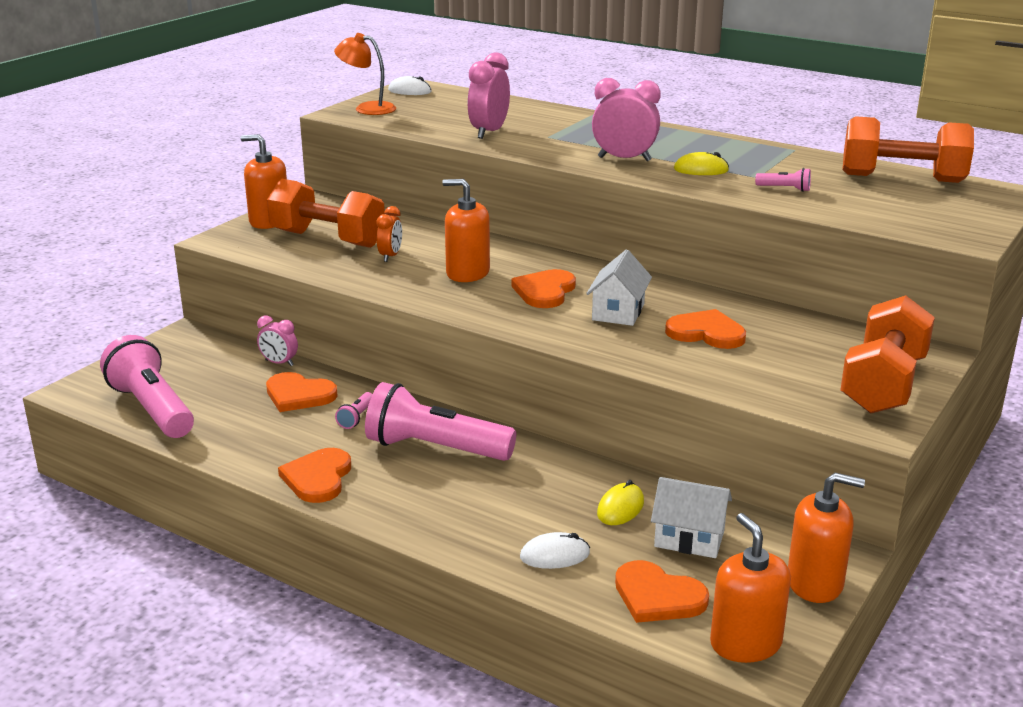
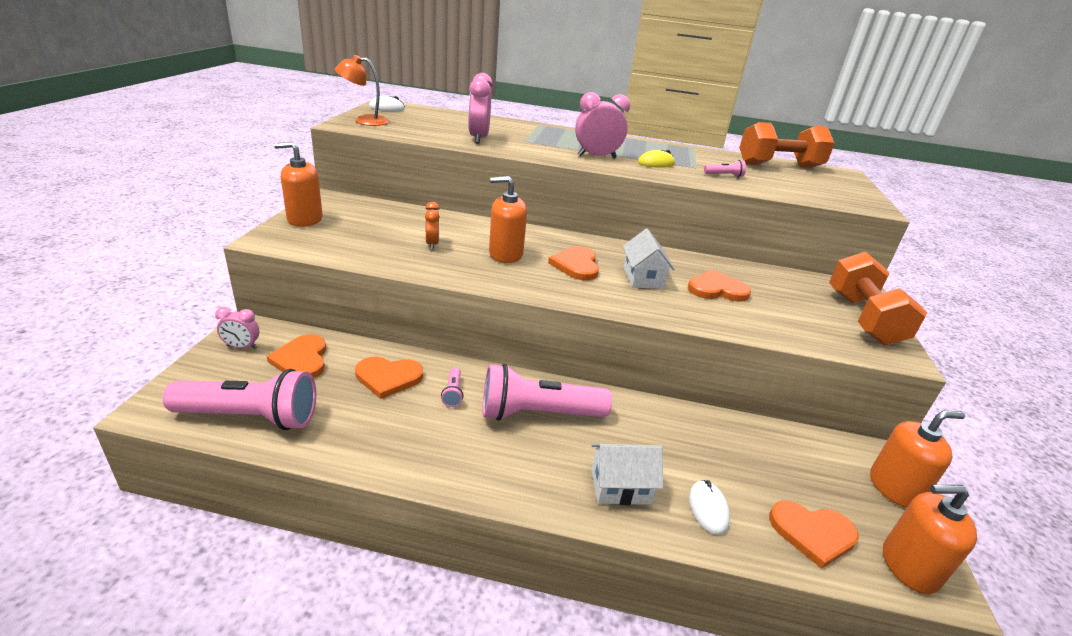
camera: 25 degrees left, 5 degrees up
pink flashlight [100,335,194,438] -> pink flashlight turned 150 degrees clockwise [163,369,316,430]
pink clock [257,315,298,366] -> pink clock moved to [215,307,259,349]
orange dumbbell [267,179,385,248] -> none
orange heart [278,448,351,503] -> orange heart moved to [267,334,326,378]
white mouse [520,532,590,569] -> white mouse turned 60 degrees counterclockwise [689,480,730,535]
yellow mouse [597,480,644,525] -> none
white house [651,477,732,558] -> white house moved to [591,444,663,505]
orange soap dispenser [710,513,791,663] -> orange soap dispenser turned 45 degrees counterclockwise [883,485,977,594]

